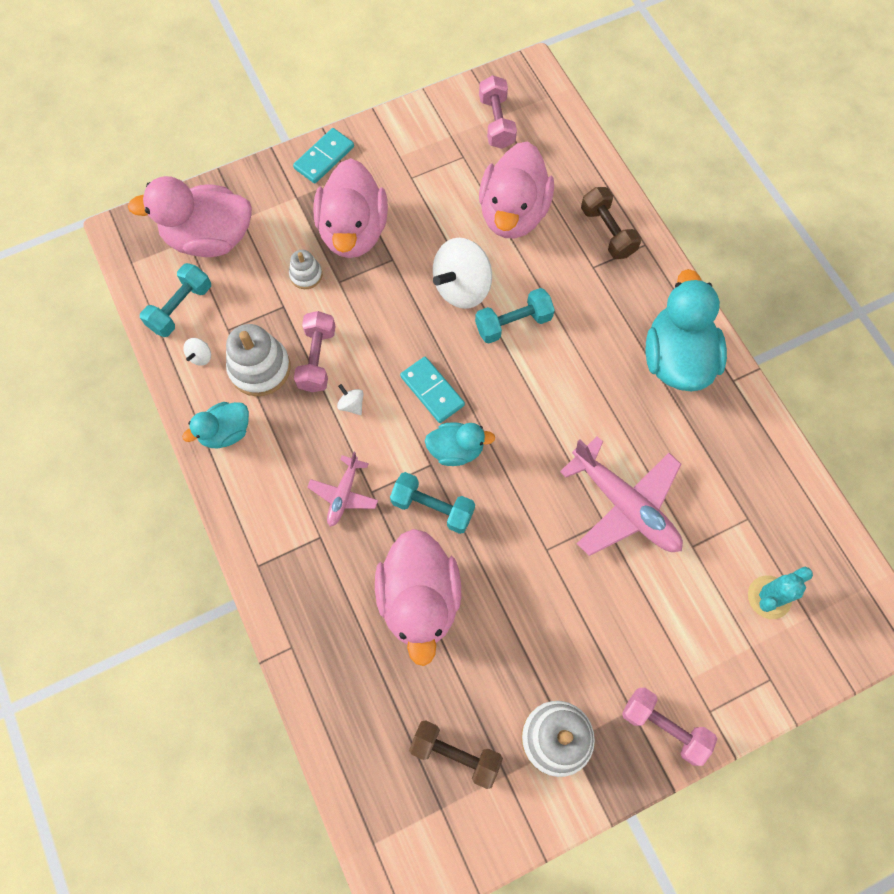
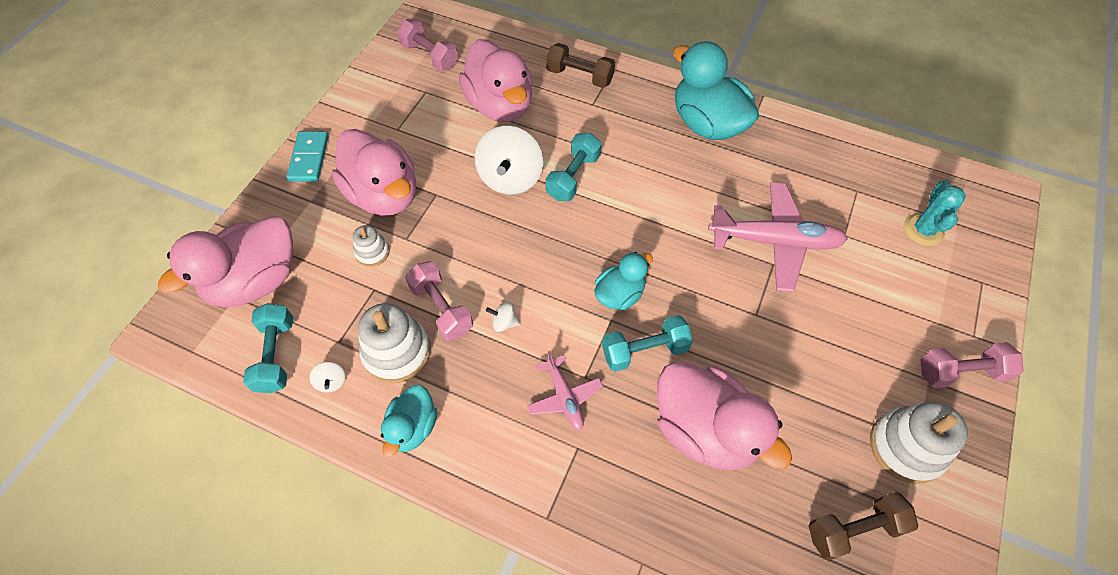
camera: 40 degrees left, 10 degrees down
turquoise domino [400,357,465,423] -> none

